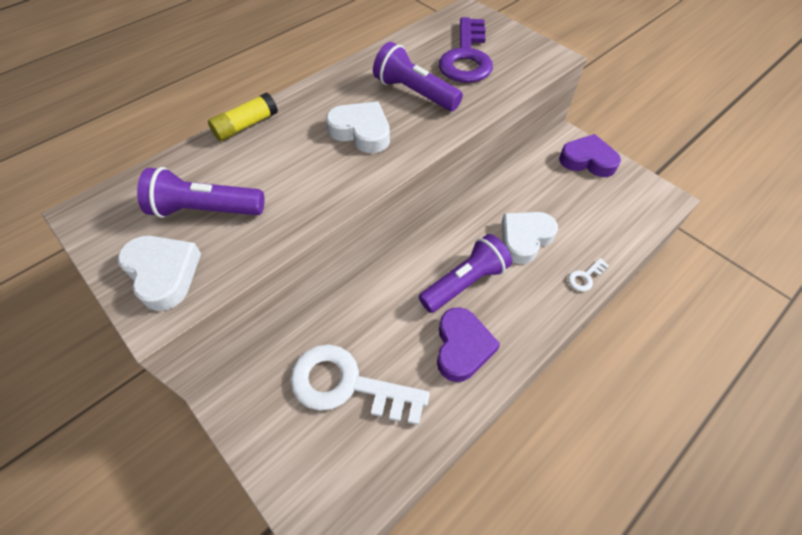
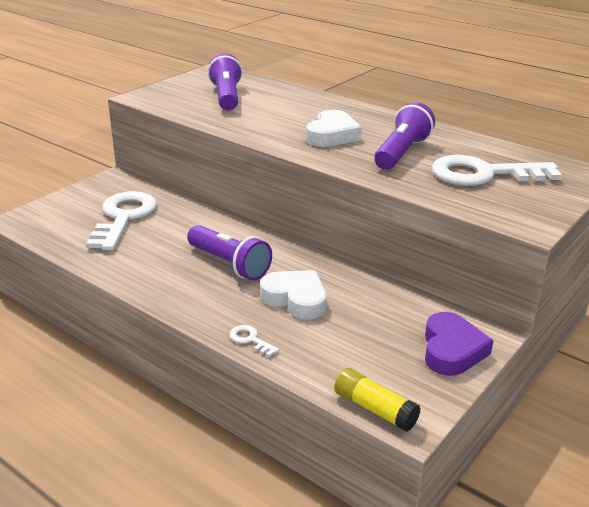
camera: 80 degrees right, 25 degrees down
white heart [118,236,201,311] -> none
yellow glue stick [208,92,278,141] -> yellow glue stick moved to [334,368,421,432]
purple heart [437,307,500,382] -> none
purple key [439,17,493,83] -> white key [432,155,562,186]

